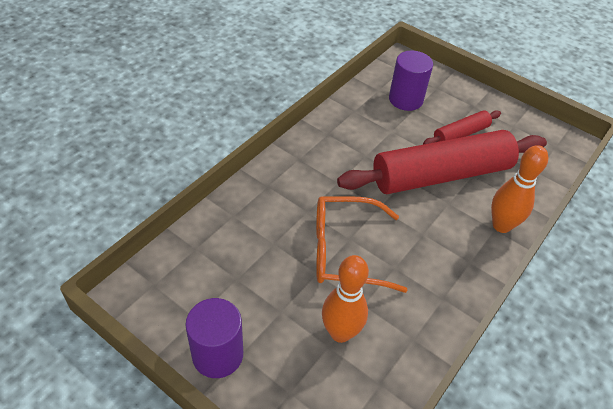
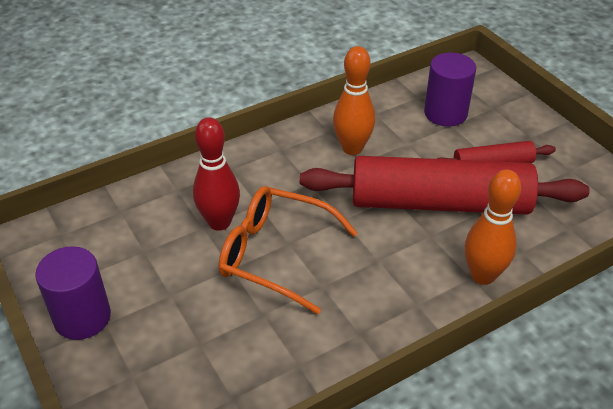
camera: 25 degrees right, 5 degrees down
orange bowling pin [322,255,369,343] -> orange bowling pin moved to [333,46,375,155]
none -> red bowling pin [193,117,240,231]

